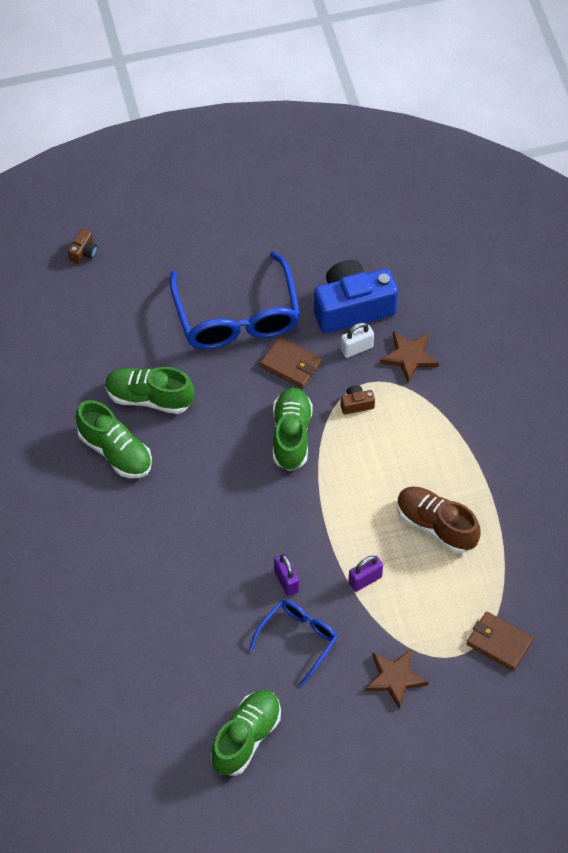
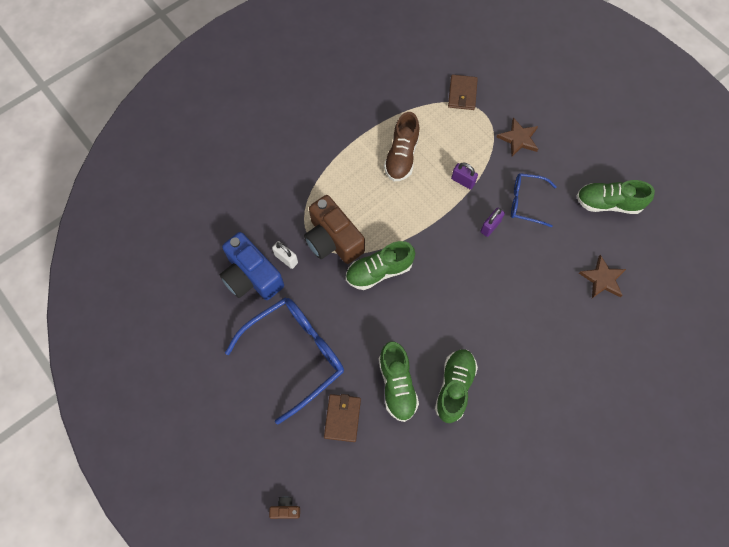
camera: 115 degrees left, 10 degrees up
brown wallet [260,337,322,389] -> brown wallet moved to [324,394,361,442]
brown camera [341,385,375,415] -> brown camera [304,195,365,264], size x2.48
brown star [380,331,439,383] -> brown star moved to [579,255,626,298]

